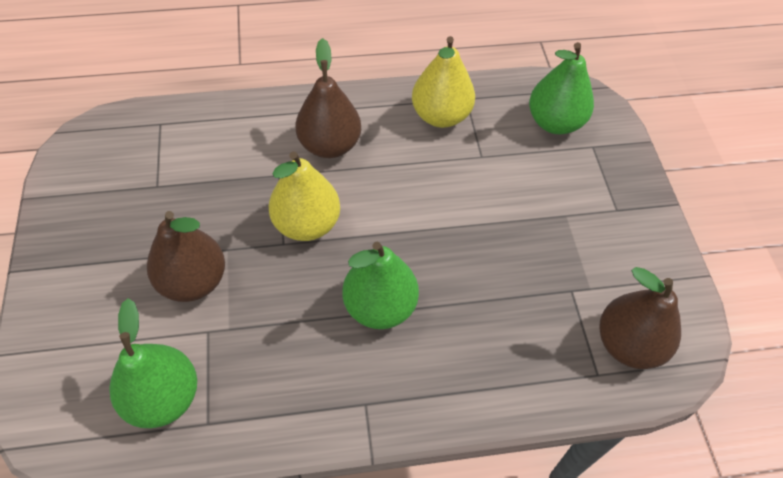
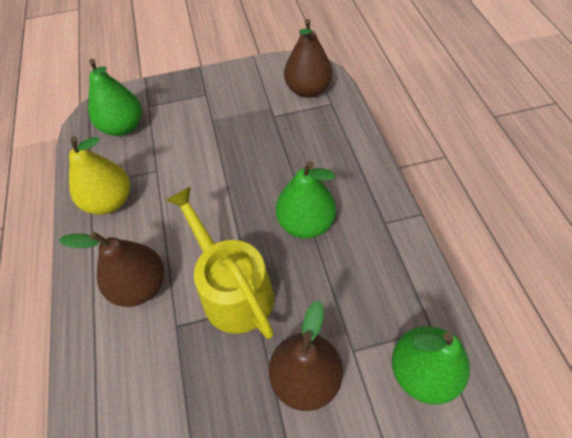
camera: 90 degrees left, 0 degrees up
yellow pear [269,151,340,241] -> yellow watering can [166,186,274,339]

